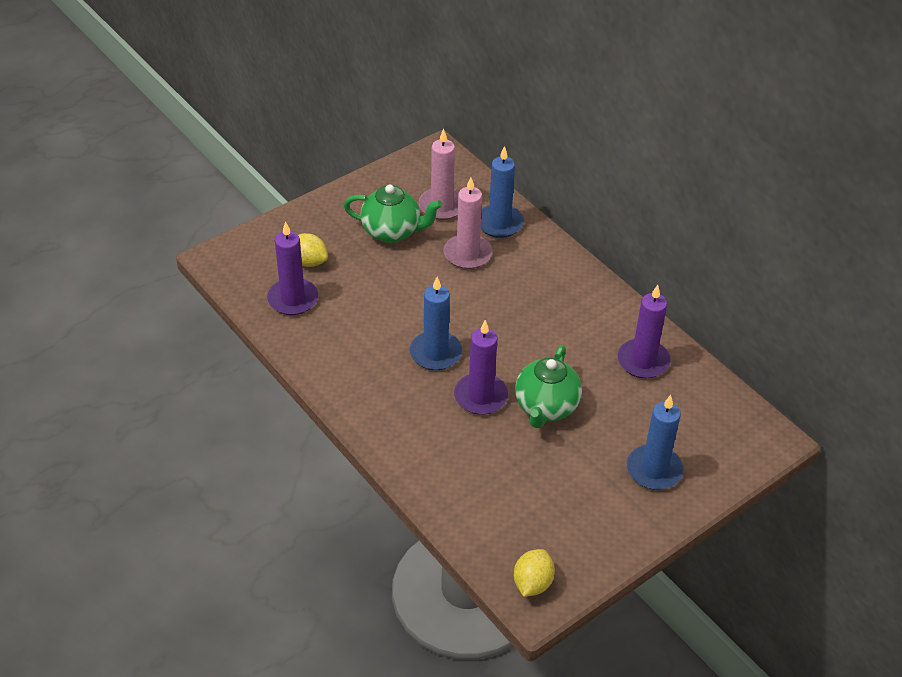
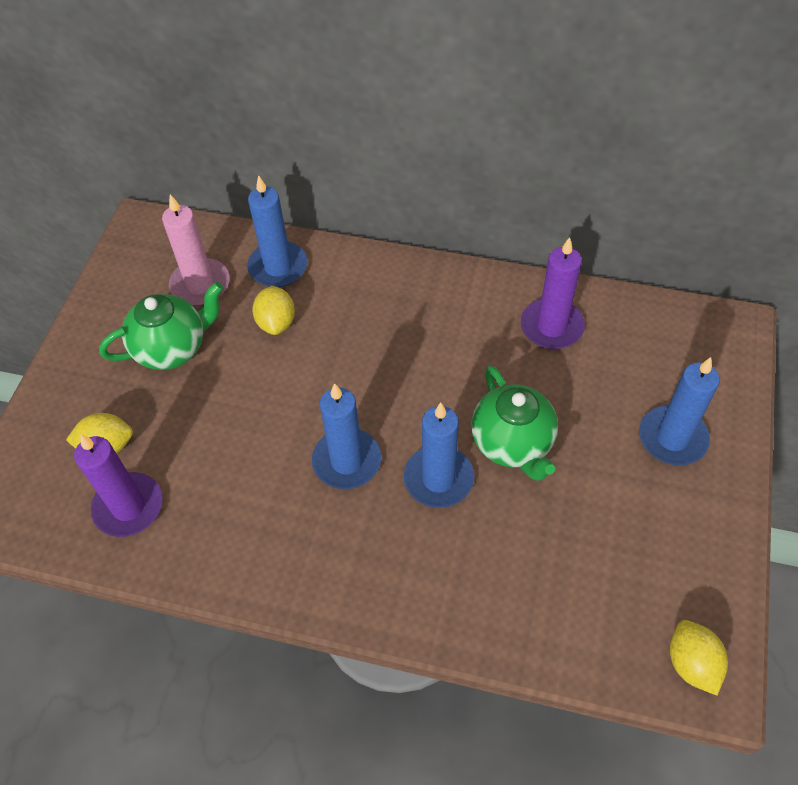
camera: 35 degrees left, 10 degrees up
pink candle [443,177,492,269] -> yellow lemon [252,286,295,335]
purple candle [454,320,508,415] -> blue candle [404,402,474,508]

